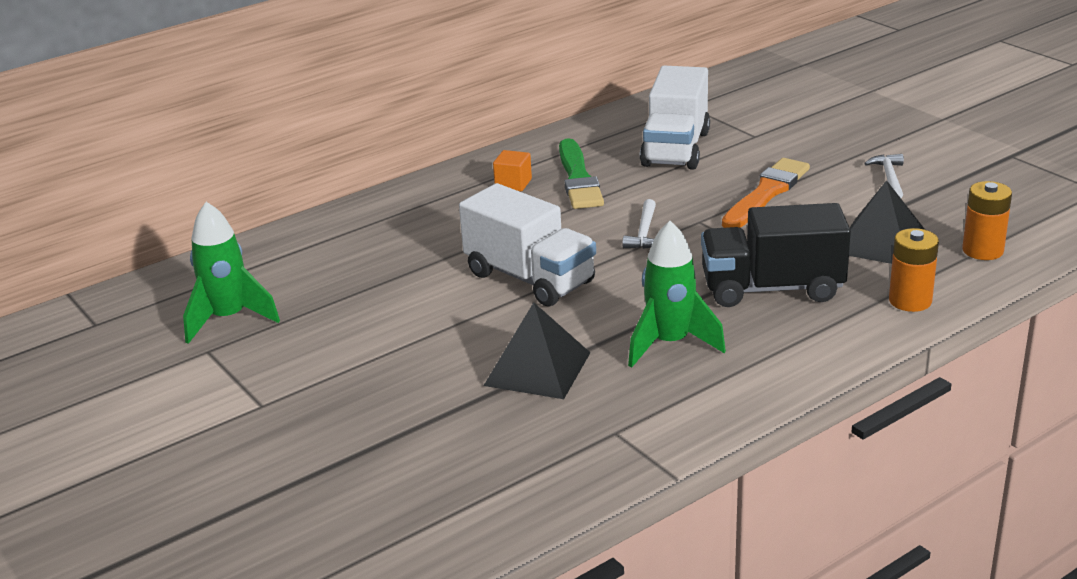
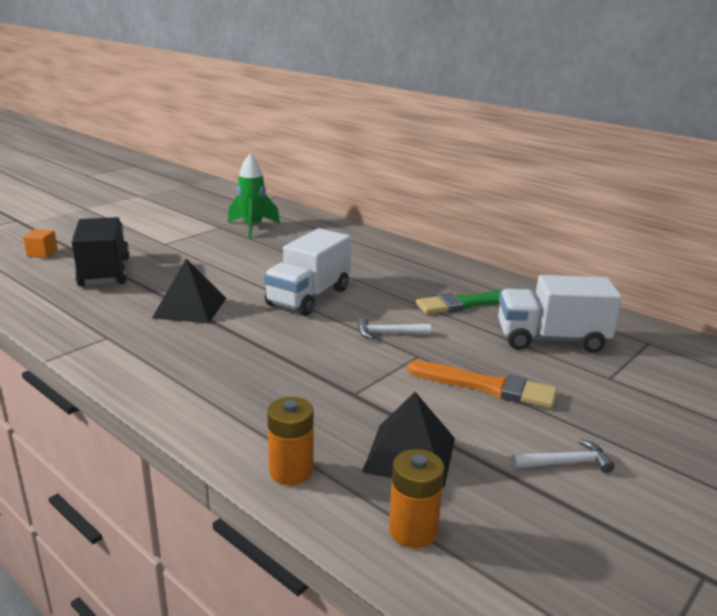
camera: 75 degrees right, 5 degrees down
orange cube [493,150,532,191] -> orange cube moved to [23,229,58,258]
green rocket [628,221,726,368] -> none
black truck [701,203,851,307] -> black truck moved to [72,217,130,287]

